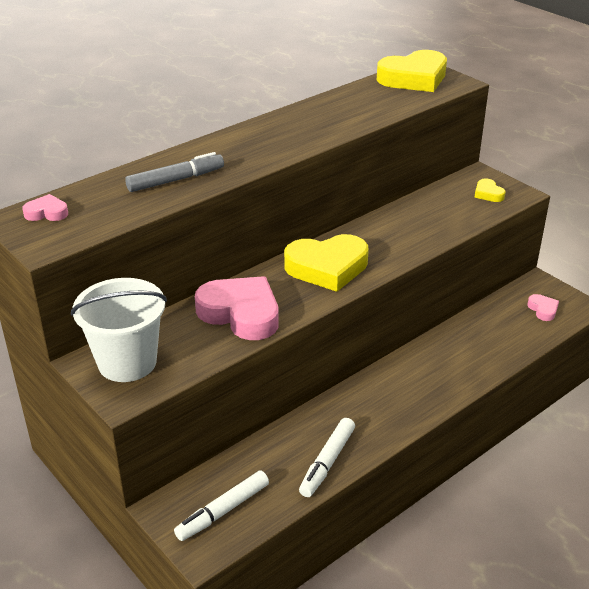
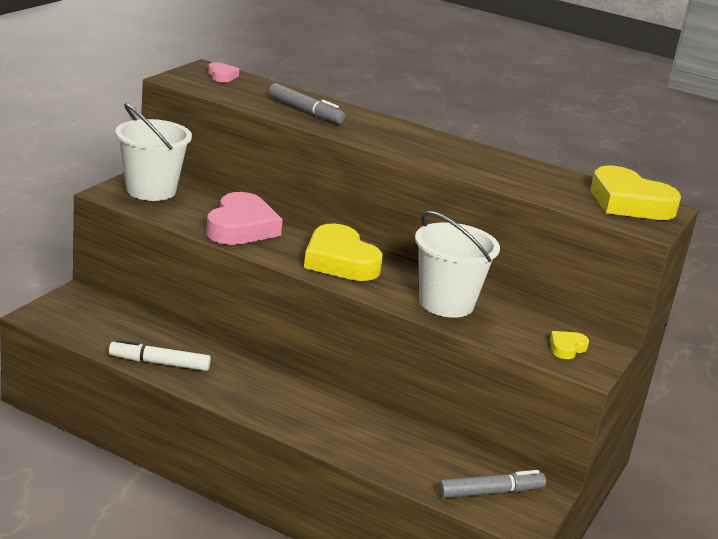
camera: 65 degrees right, 10 degrees down
white marker [174,470,269,541] -> none
pink heart [527,294,559,321] -> grey marker [438,470,546,498]
none -> white bucket [415,211,500,318]

